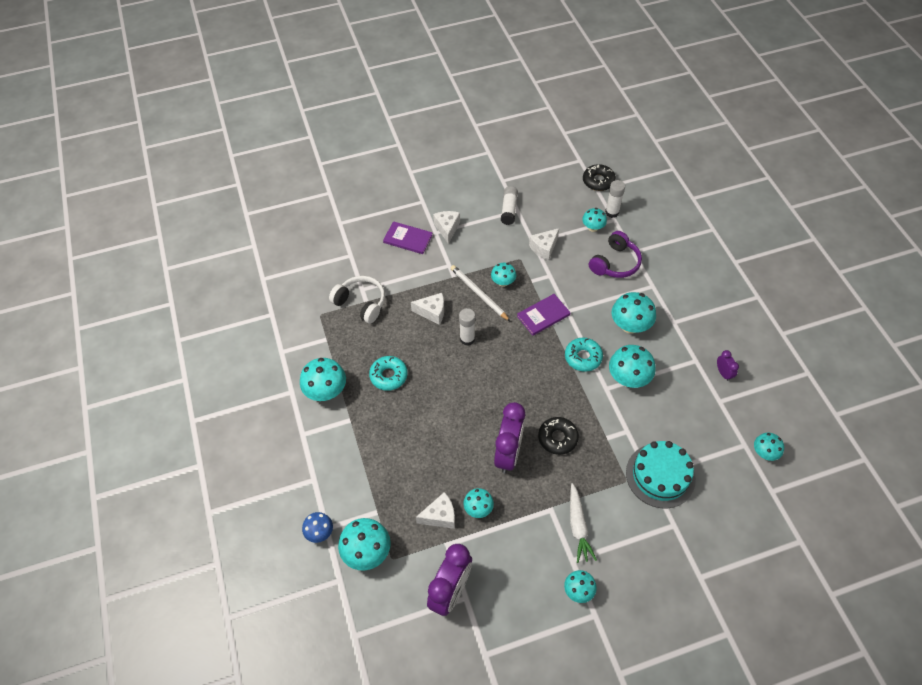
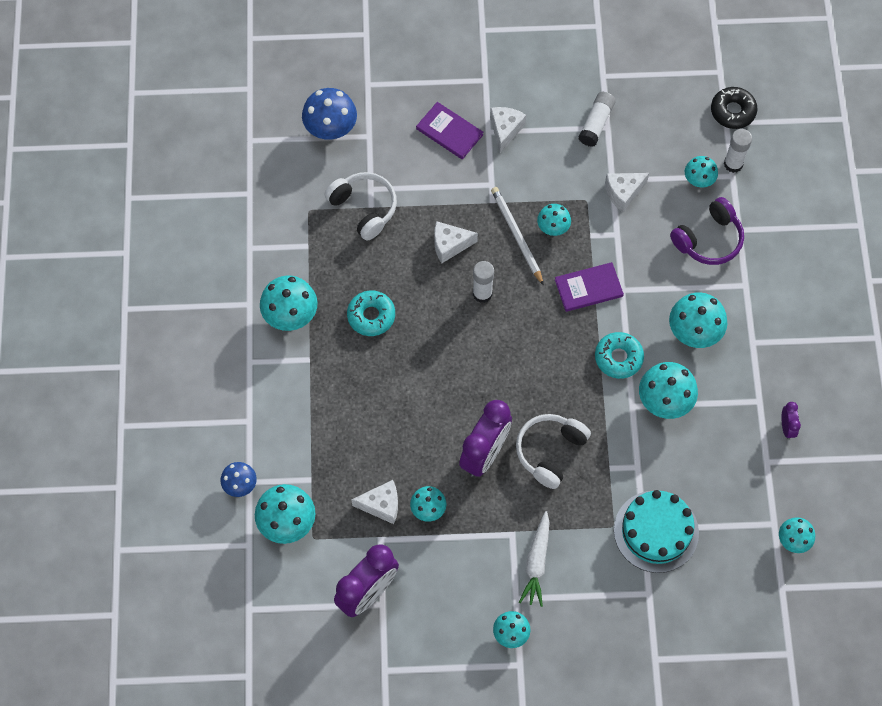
camera: 15 degrees right, 10 degrees up
white cheese [411,293,444,325] -> white cheese turned 150 degrees clockwise [434,221,478,263]
black donut [538,417,579,455] -> white headphones [516,414,591,489]
none -> blue mushroom [302,88,357,140]

